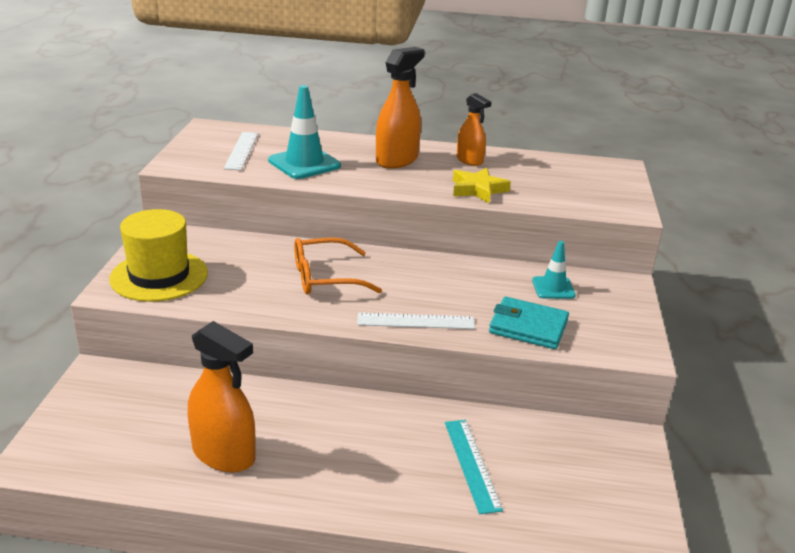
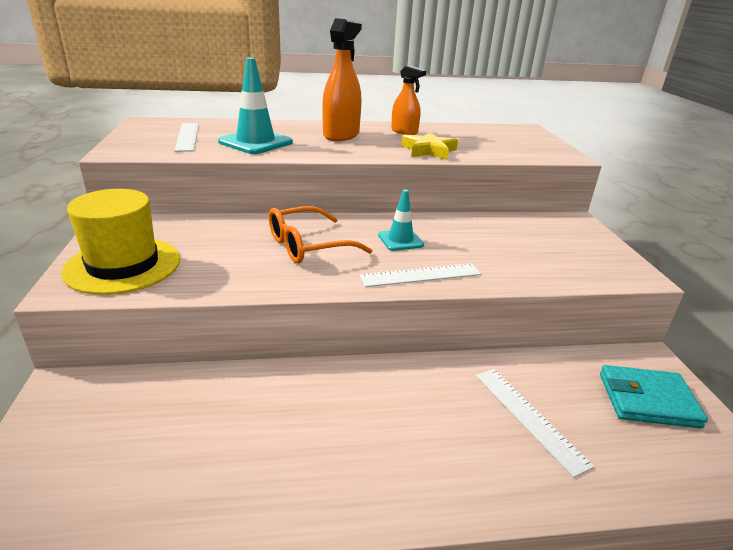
camera: 15 degrees left, 0 degrees up
orange spray bottle [188,321,256,472] -> none
turquoise ruler [445,420,503,514] -> white ruler [476,369,594,477]
turquoise wallet [489,297,569,349] -> turquoise wallet moved to [600,365,708,428]
turquoise traffic cone [532,241,576,299] -> turquoise traffic cone moved to [378,190,424,251]

